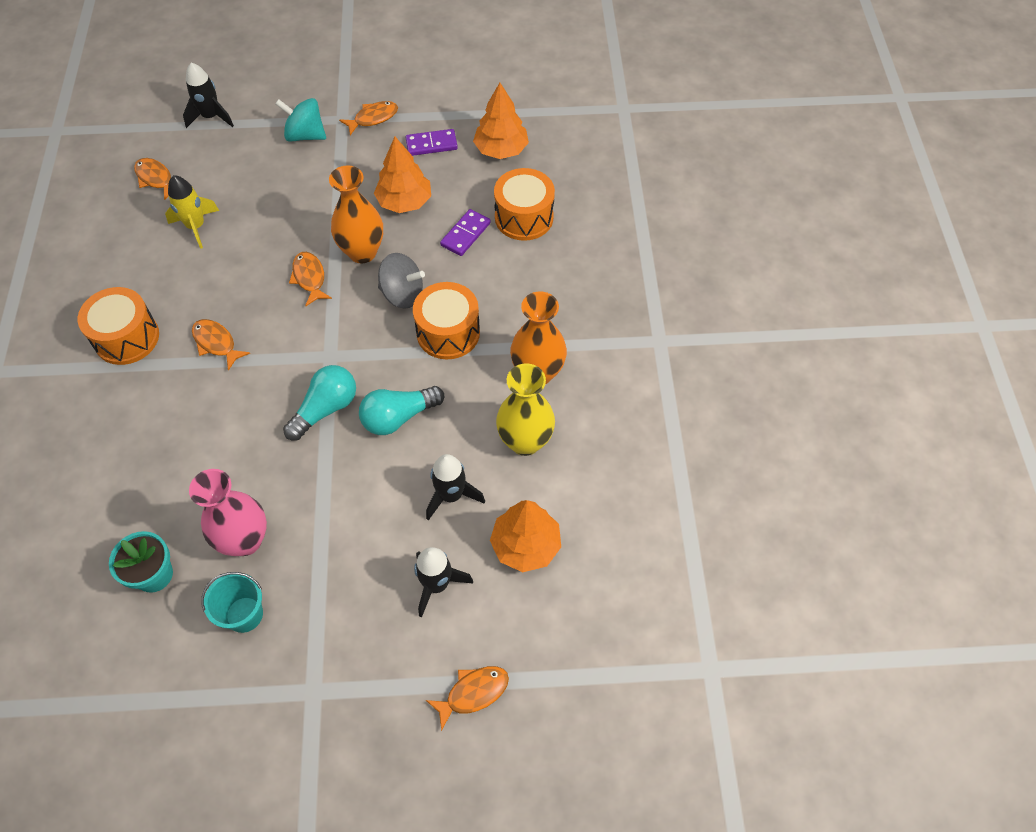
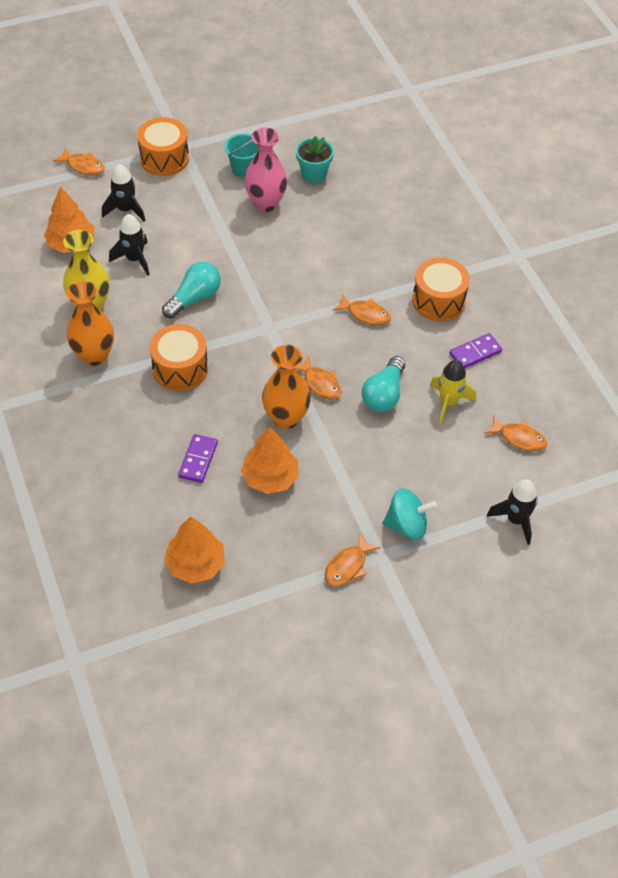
camera: 160 degrees right, 5 degrees down
turquoise light bulb [283,365,356,441] -> turquoise light bulb moved to [362,356,405,412]
grey spinning top [378,253,425,309] -> none
purple domino [405,129,458,156] -> purple domino moved to [450,333,502,368]
orange fish [426,666,509,731] -> orange fish turned 105 degrees counterclockwise [53,149,105,175]
orange drum [494,168,555,241] -> orange drum moved to [137,117,189,176]

